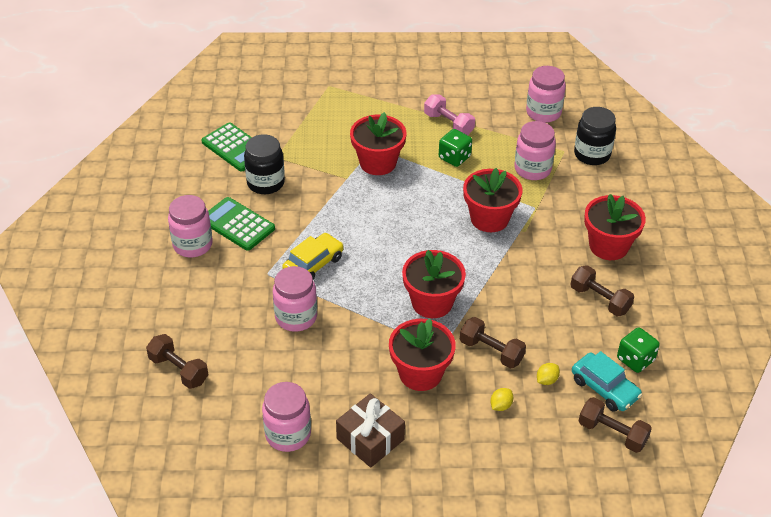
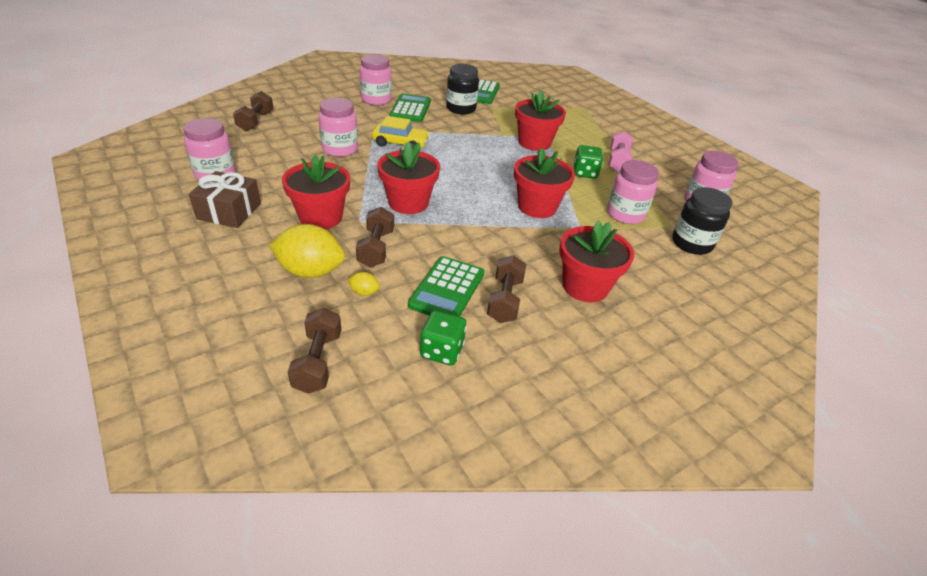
camera: 55 degrees right, 5 degrees down
yellow lemon [490,388,513,411] -> yellow lemon [269,224,345,278], size x2.29
turquoise car [572,351,642,412] -> none
none -> green calculator [408,256,484,317]

